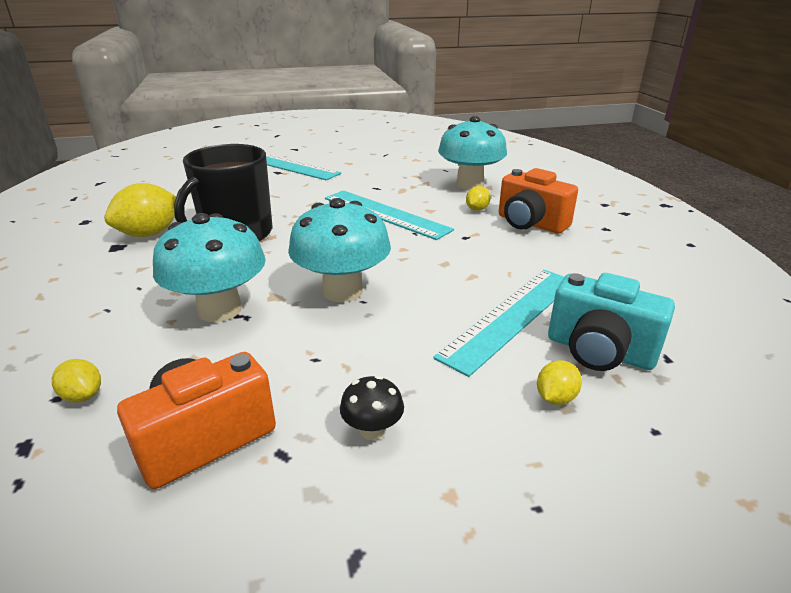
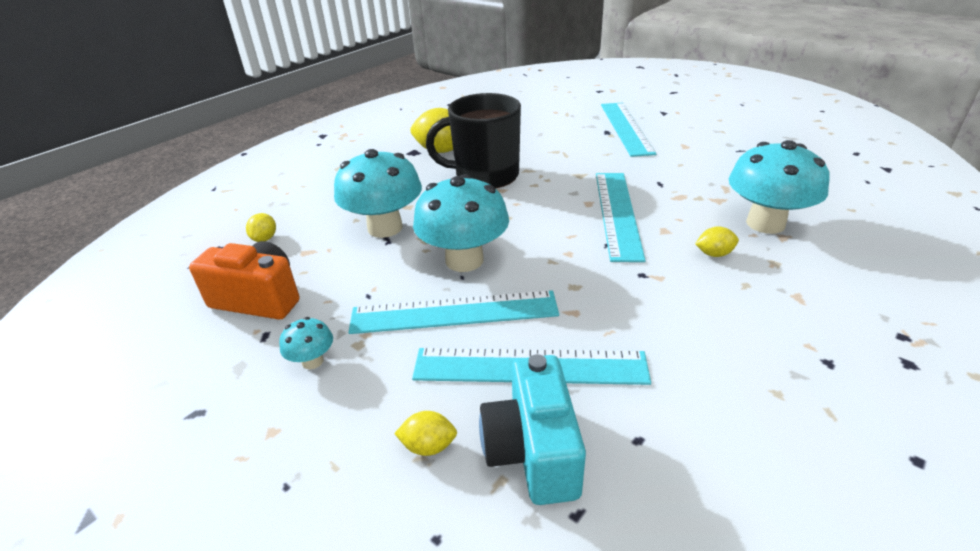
camera: 55 degrees right, 5 degrees up
black mushroom [340,375,404,440] -> turquoise mushroom [279,317,333,369]
orange camera [499,168,578,234] -> none
none -> turquoise ruler [348,290,559,334]

